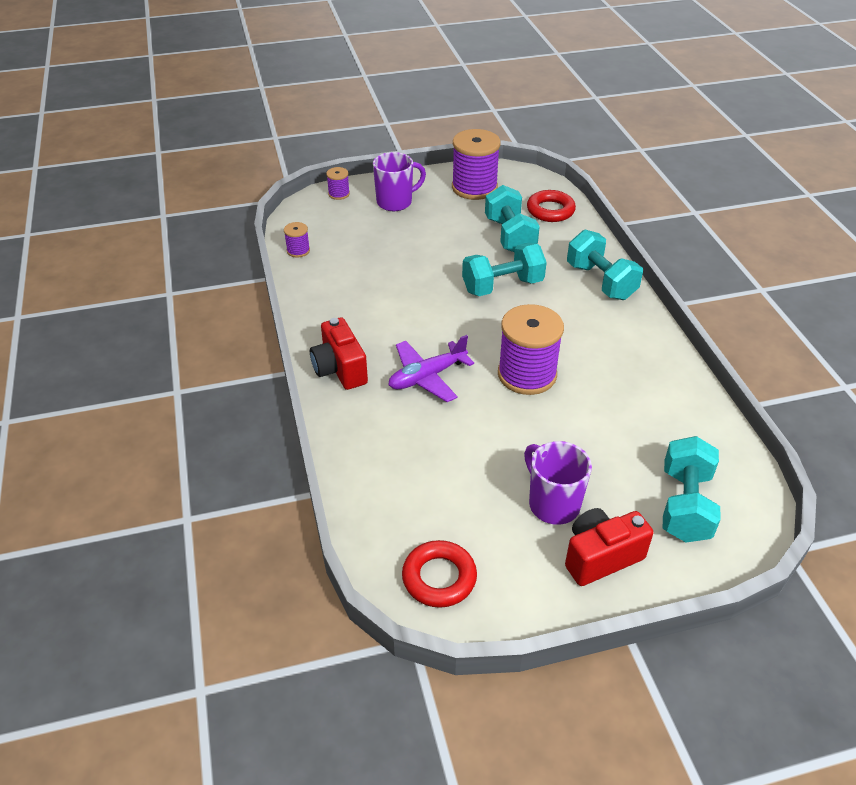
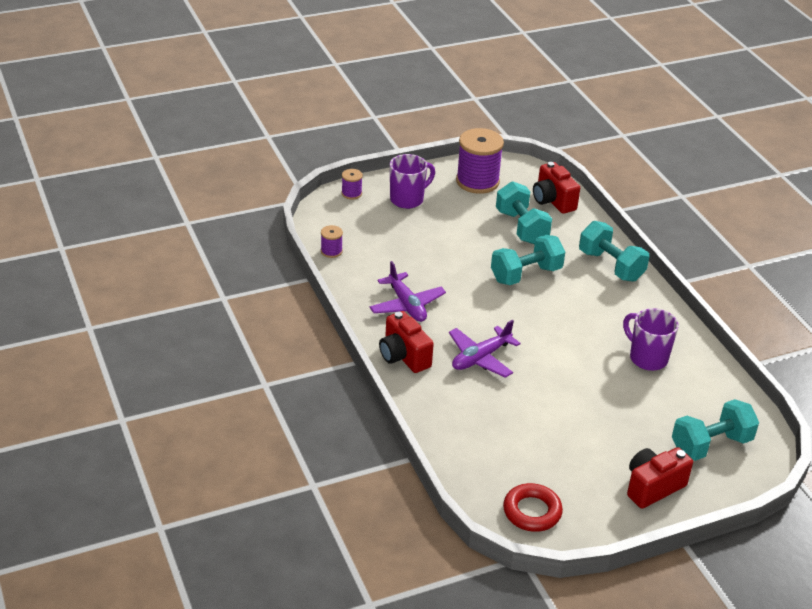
camera: 10 degrees left, 5 degrees down
purple spool [498,304,564,395] -> none
purple mug [524,441,592,525] -> purple mug moved to [623,308,679,371]
red ring [527,190,576,222] -> red camera [533,162,580,214]
turquoise dumbbell [663,436,721,543] -> turquoise dumbbell turned 60 degrees clockwise [672,399,759,461]
none -> purple plane [369,261,446,322]

